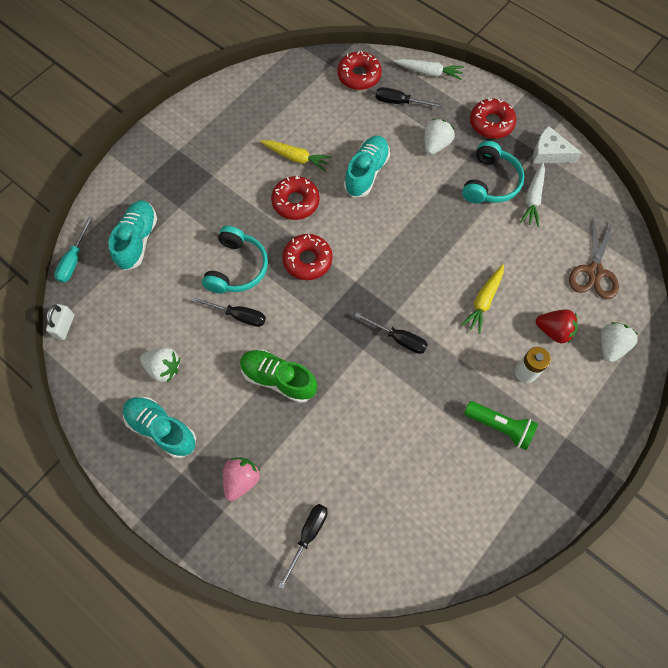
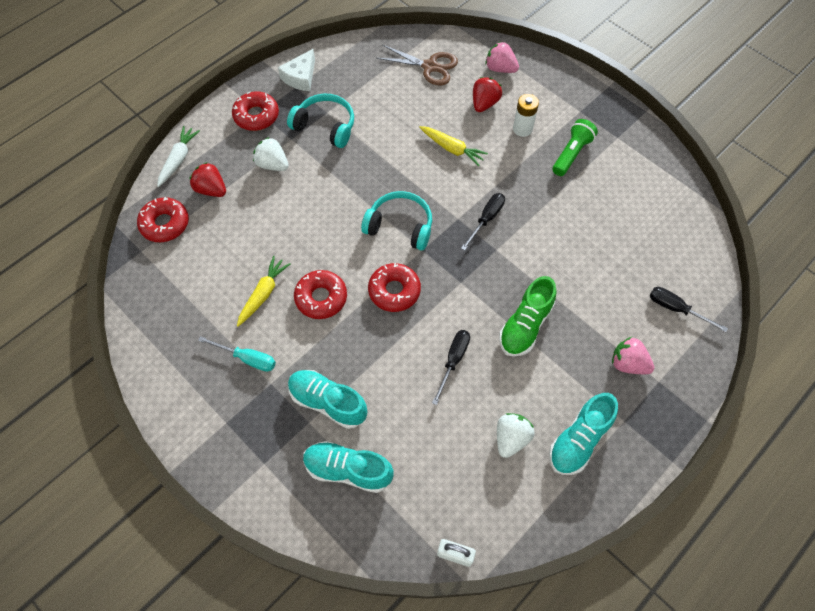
camera: 85 degrees left, 5 degrees down
turquoise screwdriver [54,217,92,283] -> turquoise screwdriver moved to [198,336,276,372]
turquoise headphones [202,226,268,294] -> turquoise headphones moved to [361,191,432,251]
turquoise shoe [344,136,390,197] -> turquoise shoe moved to [288,370,367,429]
black screwdriver [376,87,443,108] -> red strawberry [190,162,226,197]
white carrot [520,162,545,227] -> none
white strawberry [601,322,638,362] -> pink strawberry [485,42,519,73]

